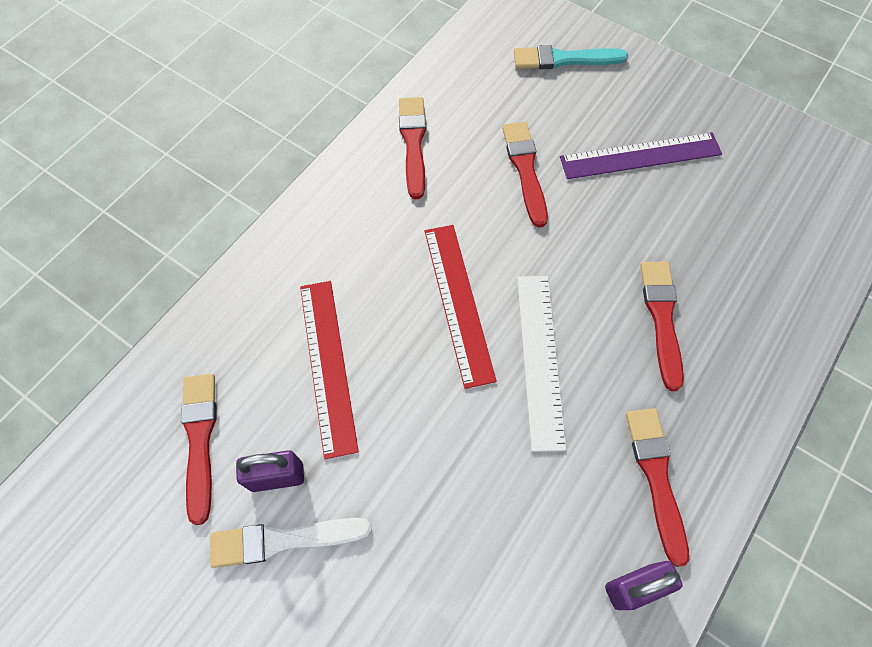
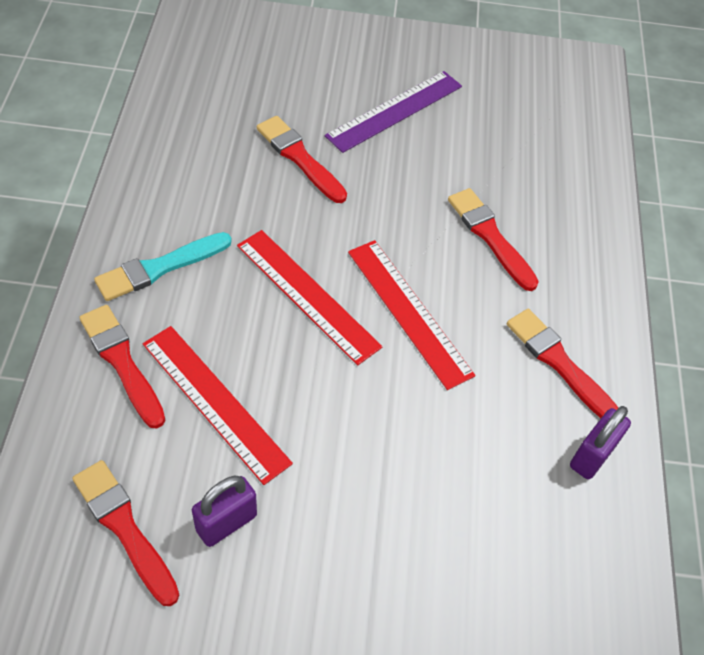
camera: 35 degrees left, 10 degrees down
white brush [210,518,372,568] -> none
red brush [399,97,426,199] -> red brush moved to [79,305,165,429]
turquoise brush [514,45,628,69] -> turquoise brush moved to [94,232,232,301]
white ruler [517,276,566,451] -> red ruler [348,240,475,390]

